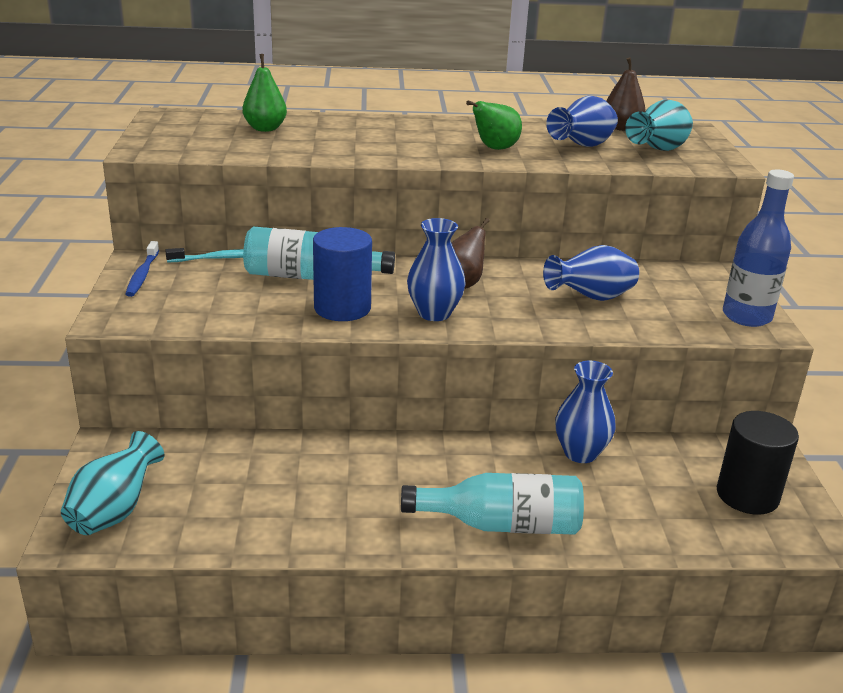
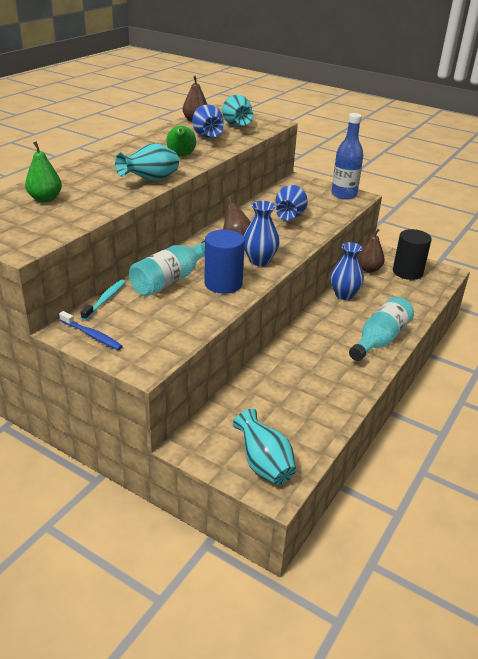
camera: 55 degrees left, 5 degrees up
none -> turquoise vase [115,143,179,181]
none -> brown pear [358,229,385,273]

